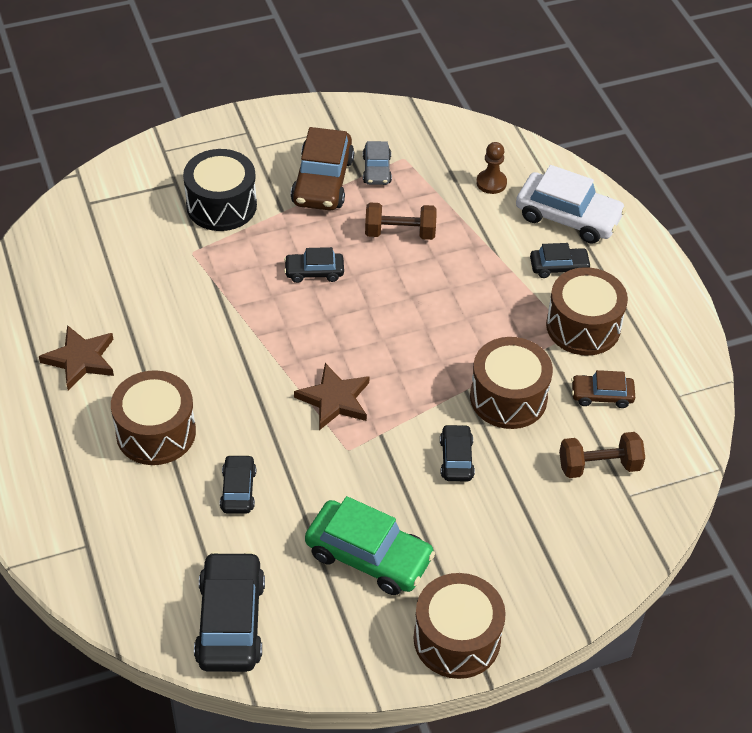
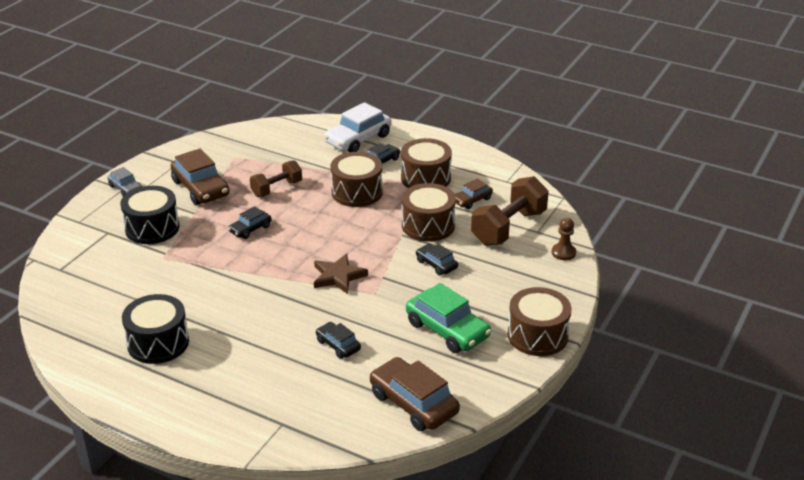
camera: 40 degrees left, 15 degrees down
brown star [39,325,114,390] -> black drum [122,294,189,364]
brown drum [111,370,196,465] -> brown drum moved to [331,152,383,207]
black car [194,551,265,672] -> brown car [370,357,460,431]
green car [305,496,435,595] -> green car turned 60 degrees clockwise [406,283,491,353]
grey car [363,141,392,185] -> grey car moved to [107,167,142,196]
brown pawn [476,142,507,194] -> brown pawn moved to [552,218,576,260]
white car [516,165,626,244] -> white car turned 150 degrees clockwise [324,102,392,152]
brown dumbbell [559,432,645,478] -> brown dumbbell [471,176,549,246], size x1.62

